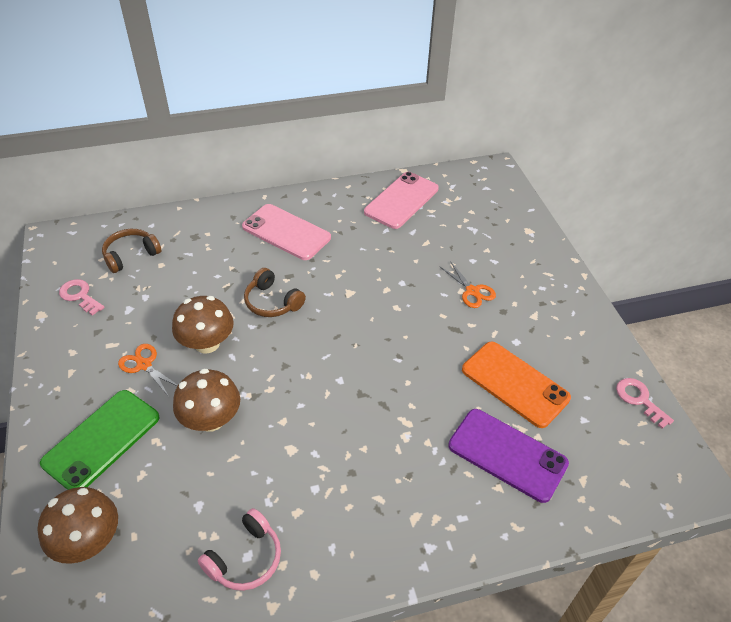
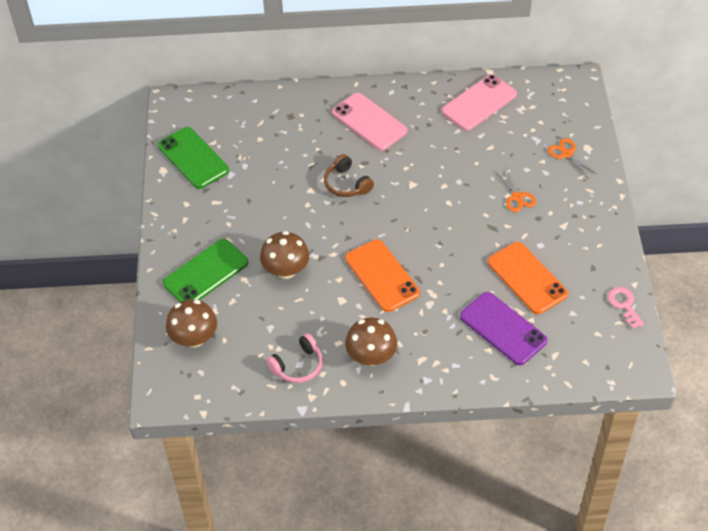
camera: 15 degrees right, 5 degrees up
pink key [59,279,105,316] -> green phone [158,127,229,189]
brown headphones [102,229,161,273] -> none
orange scissors [118,344,178,397] -> orange scissors moved to [548,138,597,178]
brown mushroom [172,296,234,354] -> brown mushroom moved to [345,317,397,366]
none -> orange phone [345,239,420,312]

